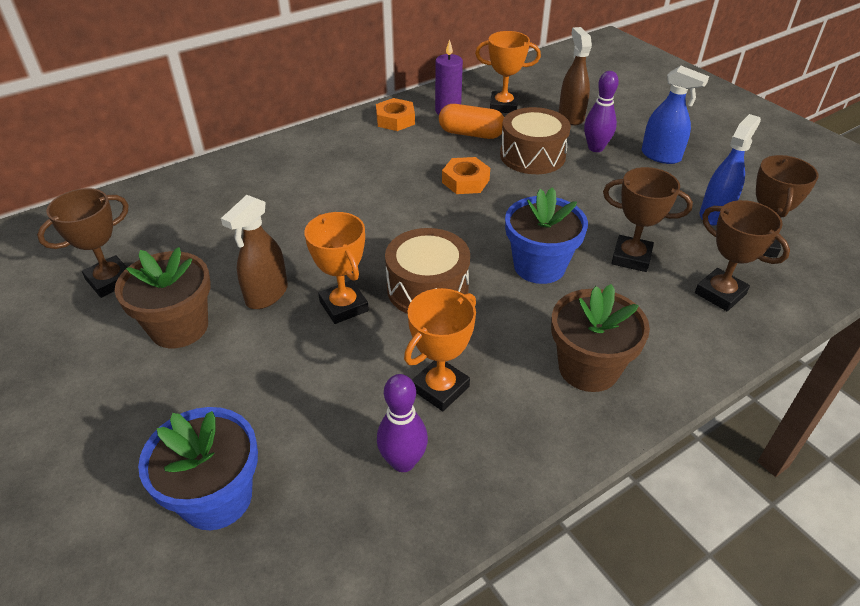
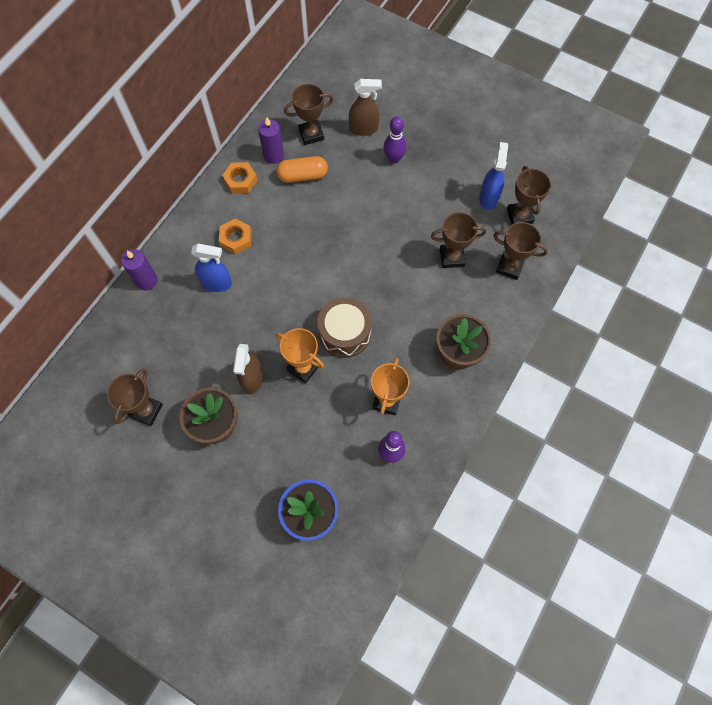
camera: 25 degrees left, 25 degrees up
orange nut [442,157,490,194] -> orange nut moved to [219,218,252,254]
orange trophy [475,31,541,113] -> brown trophy [284,84,333,145]
brown drum [500,107,571,174] -> none
blue flower pot [505,187,588,284] -> none
brown spray bottle [559,27,592,125] -> brown spray bottle turned 120 degrees clockwise [349,79,382,136]
blue spray bottle [641,66,709,164] -> blue spray bottle moved to [191,244,232,292]
none -> purple candle [121,249,157,290]

